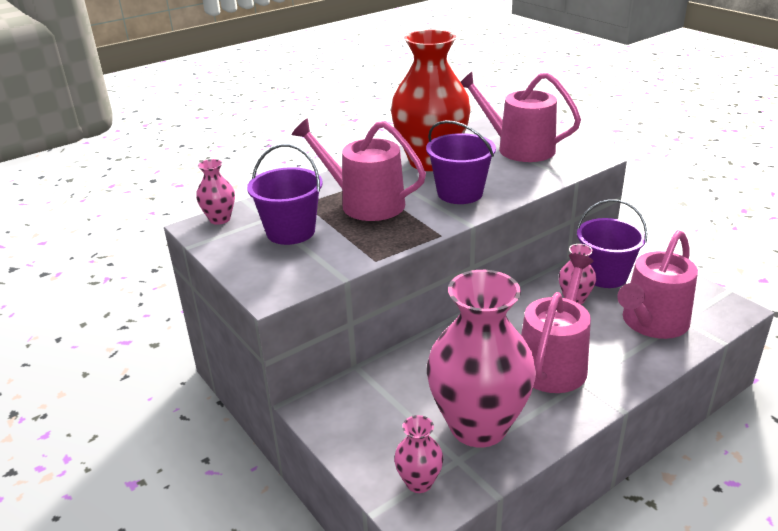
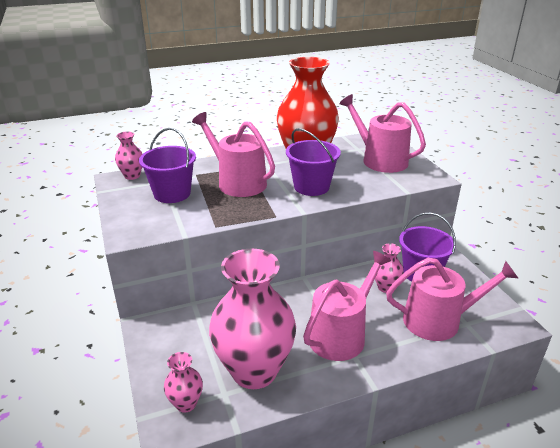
camera: 15 degrees right, 0 degrees up
pink watering can [617,230,698,339] -> pink watering can turned 150 degrees counterclockwise [386,258,518,341]

